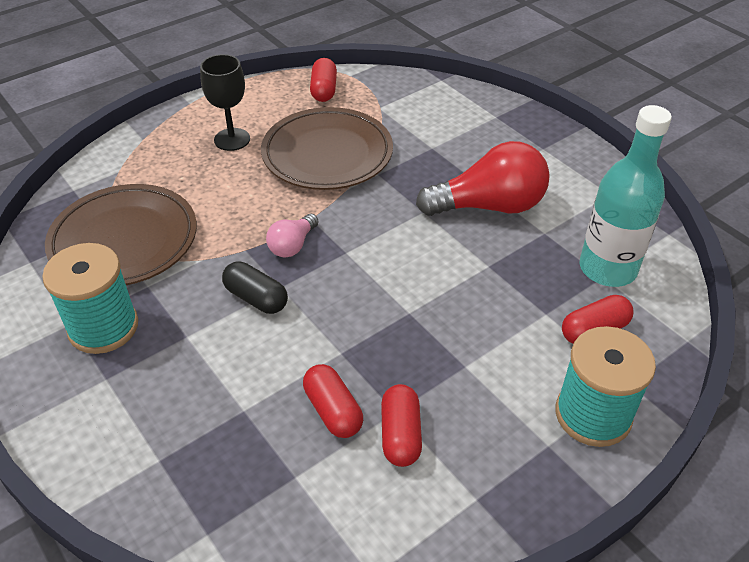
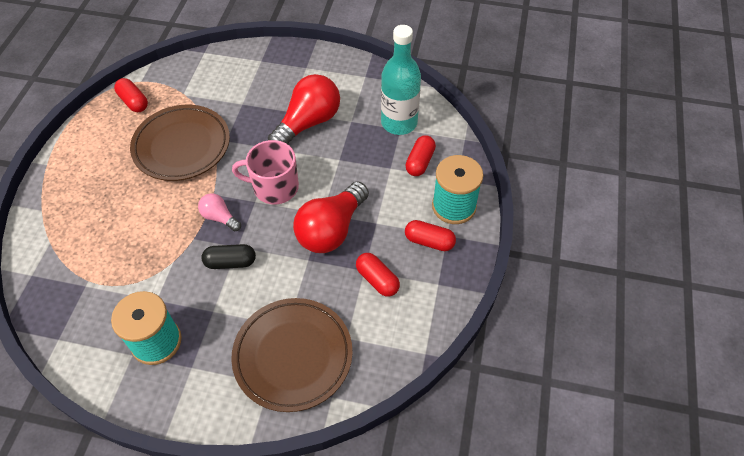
camera: 40 degrees left, 10 degrees up
brown plate [45,184,197,285] -> brown plate moved to [231,298,353,412]
black goblet [200,54,250,151] -> none
pink light bulb [266,214,318,258] -> pink light bulb turned 135 degrees clockwise [198,193,241,231]
red capsule [303,364,363,438] -> red capsule moved to [405,220,456,251]
none -> pink mug [232,140,299,204]
none -> red light bulb [293,182,369,253]

